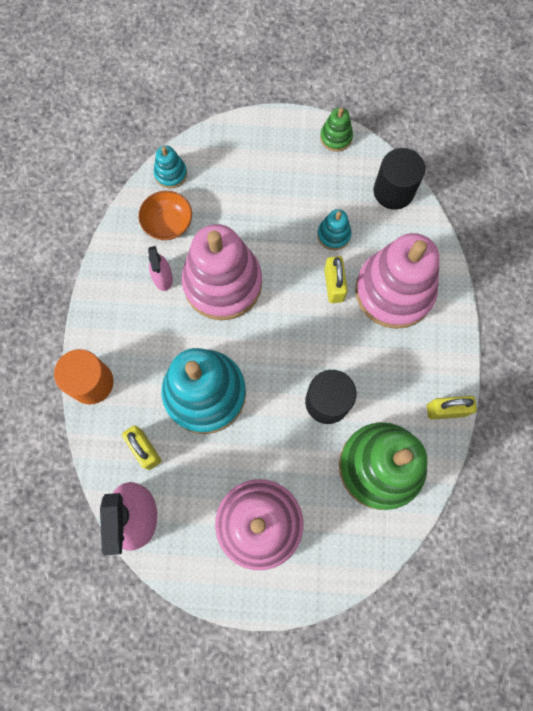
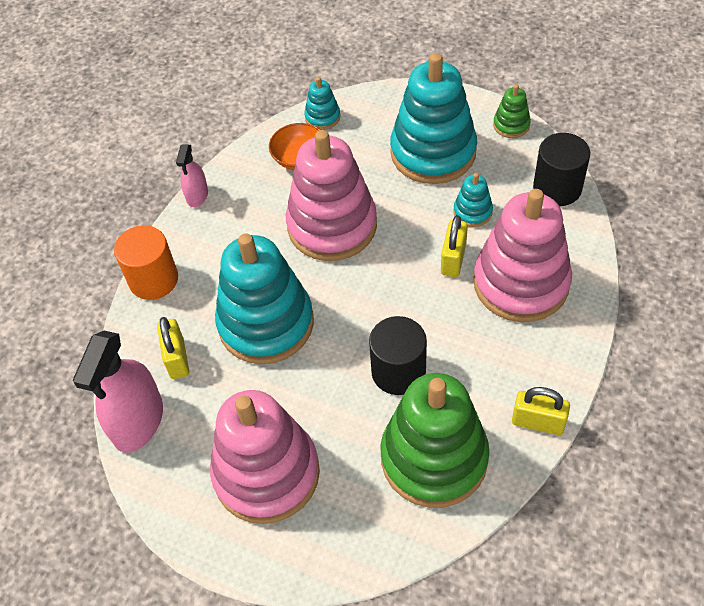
camera: 25 degrees right, 20 degrees down
pink spray bottle [148,246,173,291] -> pink spray bottle moved to [176,144,208,207]
none -> turquoise stacking toy [390,53,477,184]

